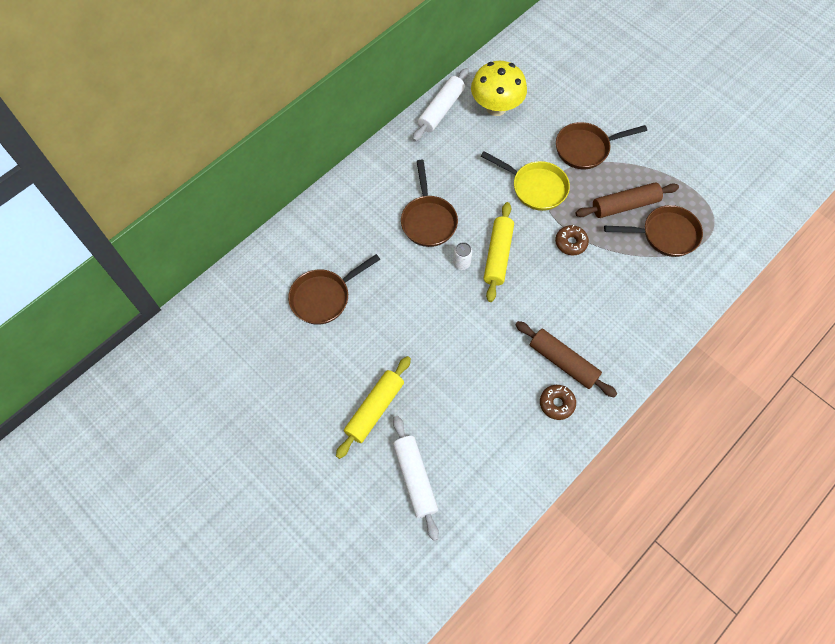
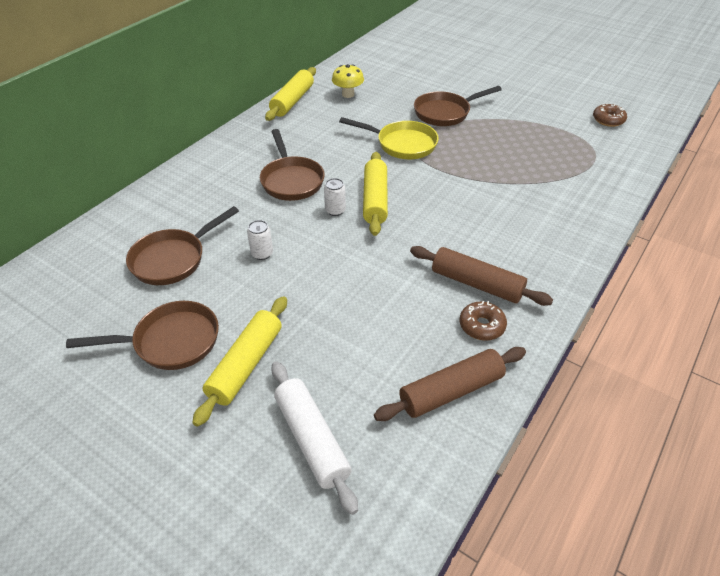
camera: 10 degrees left, 20 degrees down
white rolling pin [413,68,469,142] -> yellow rolling pin [265,67,316,121]
yellow mushroom [471,61,527,116] -> yellow mushroom [332,64,364,98], size x0.58
brown donut [555,225,589,255] -> brown donut moved to [593,103,627,127]
brown rolling pin [575,183,679,218] -> brown rolling pin moved to [374,347,526,421]
brown pan [604,205,703,257] -> brown pan moved to [66,301,219,370]
none -> white can [247,220,273,260]

